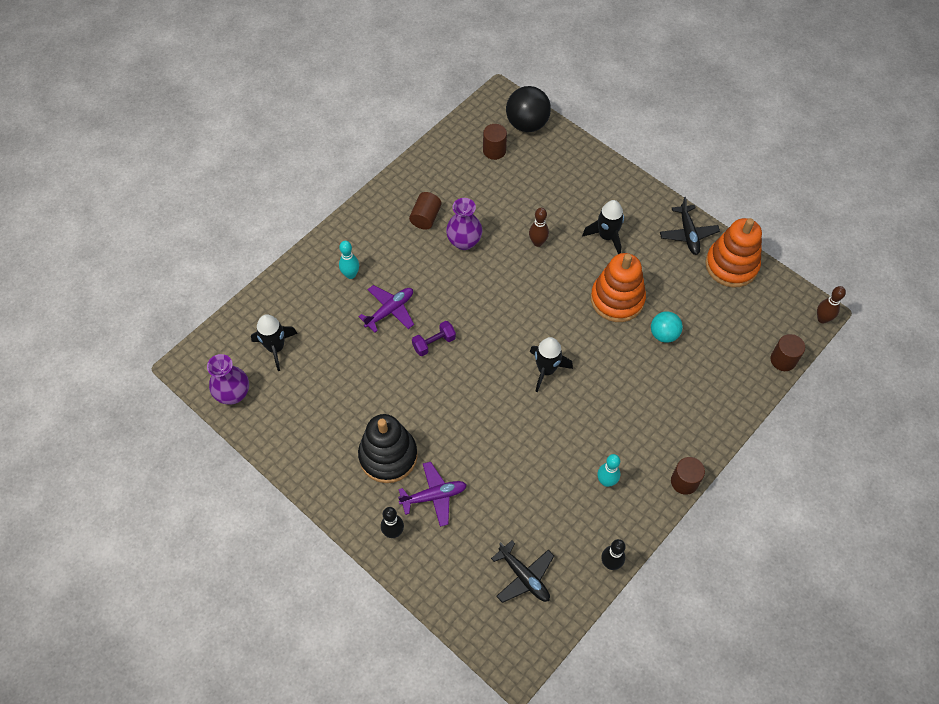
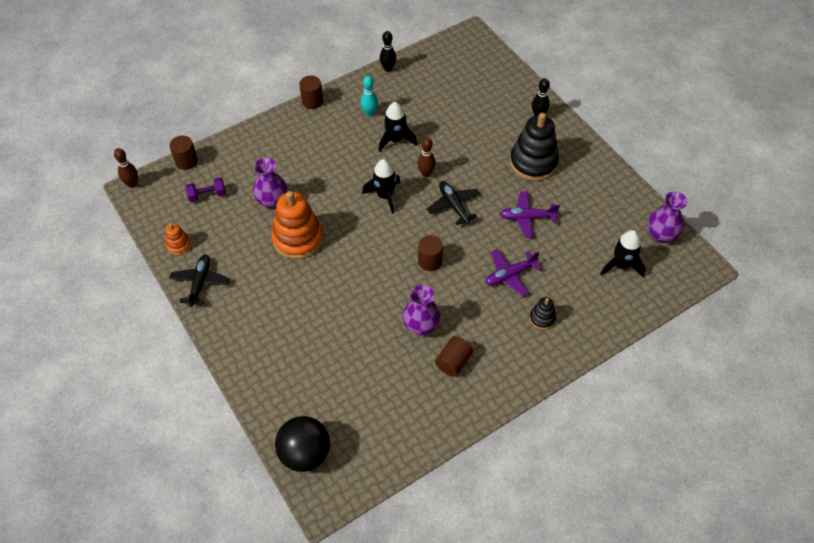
camera: 165 degrees left, 5 degrees down
turquoise bowling pin [339,241,359,279] -> black stacking toy [529,297,556,330]
purple plane [398,462,467,527] -> purple plane moved to [500,191,560,238]
purple dumbbell [412,321,456,356] -> purple dumbbell moved to [186,177,226,202]
brown cylinder [483,124,507,160] -> brown cylinder moved to [418,235,443,271]
black plane [491,540,554,603] -> black plane moved to [427,181,480,225]
brown bowling pin [529,208,549,247] -> brown bowling pin moved to [417,137,436,177]
black rocket [582,200,624,254] -> black rocket moved to [379,102,417,152]
turquoise ball [651,311,683,343] -> purple vase [253,158,287,209]
orange stacking toy [705,218,762,288] -> orange stacking toy [165,223,191,255], size x0.48

